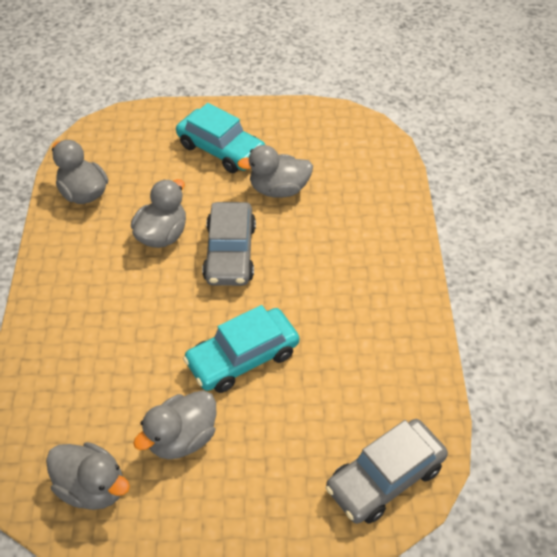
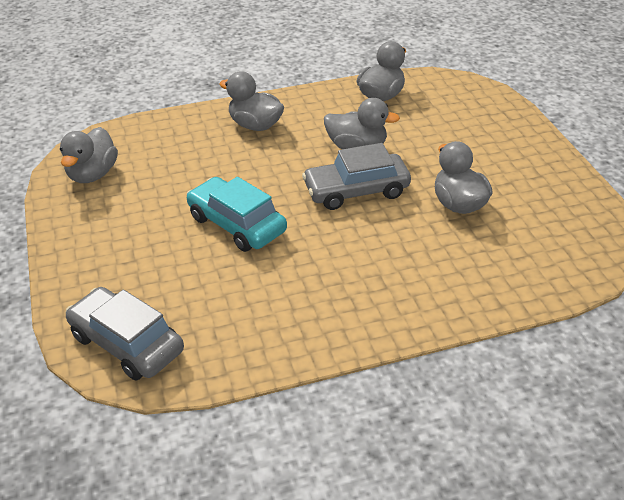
camera: 75 degrees right, 10 degrees down
grey duck [133,391,216,459] -> grey duck moved to [220,71,284,131]
turquoise car [176,103,265,173] -> none

